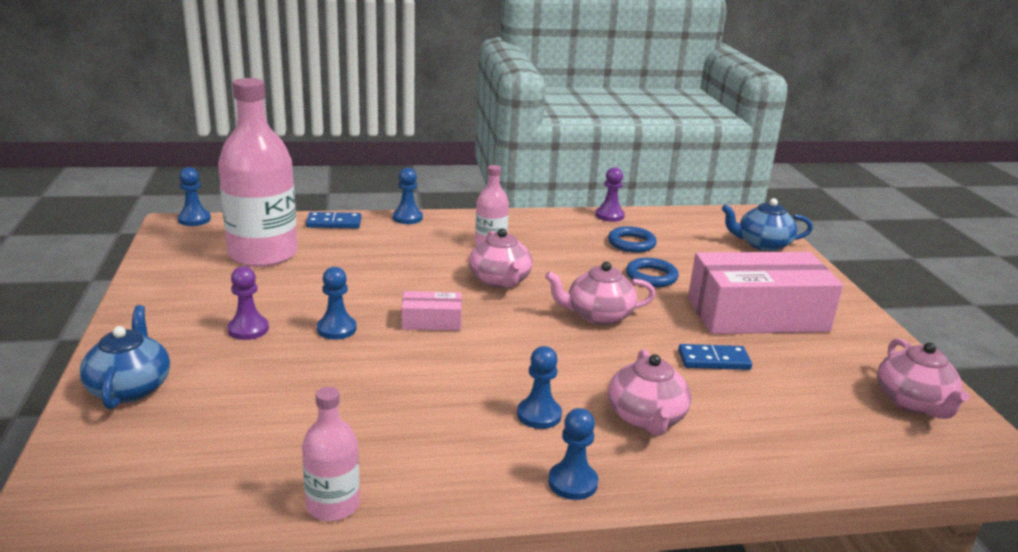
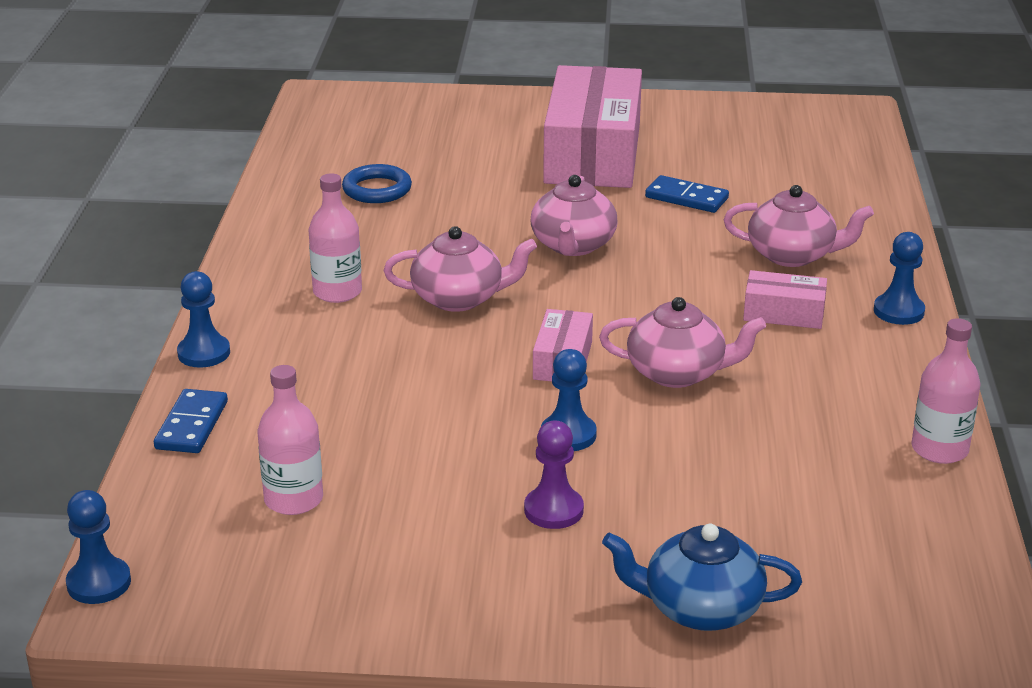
camera: 75 degrees left, 5 degrees up
pink bottle [218,78,298,267] -> pink bottle [257,365,323,515], size x0.50
blue pawn [517,346,562,429] -> pink box [743,270,827,329]
purple pawn [596,167,625,222] -> none
blue ring [626,258,679,287] -> none
blue domino [678,344,752,370] -> blue domino turned 75 degrees counterclockwise [645,175,729,213]
blue teapot [722,198,813,251] -> none
pink teapot [877,338,969,419] -> pink teapot moved to [599,297,766,388]

